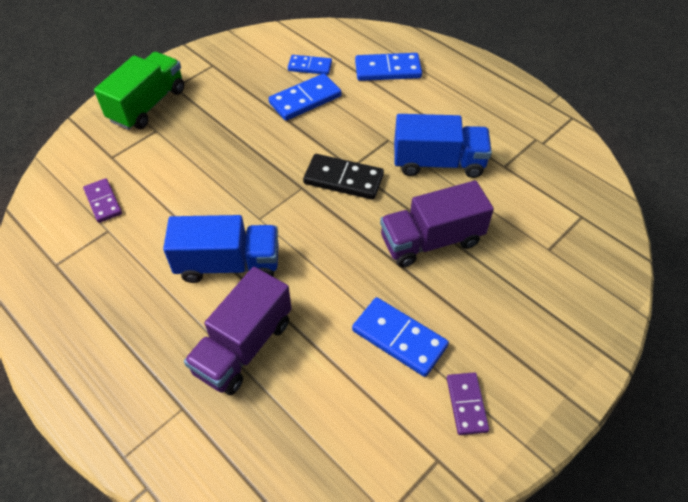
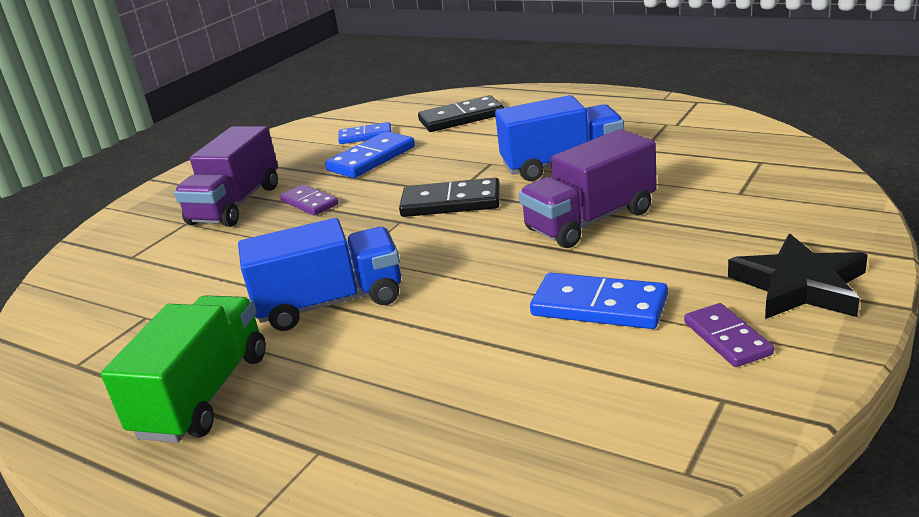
camera: 10 degrees left, 25 degrees down
purple domino [83,178,122,223] -> purple domino moved to [280,184,339,216]
green truck [94,52,184,130] -> green truck moved to [101,295,266,443]
purple truck [184,267,292,395] -> purple truck moved to [174,126,278,227]
blue domino [355,53,422,81] -> black domino [418,95,504,132]
none -> black star [728,234,868,319]

